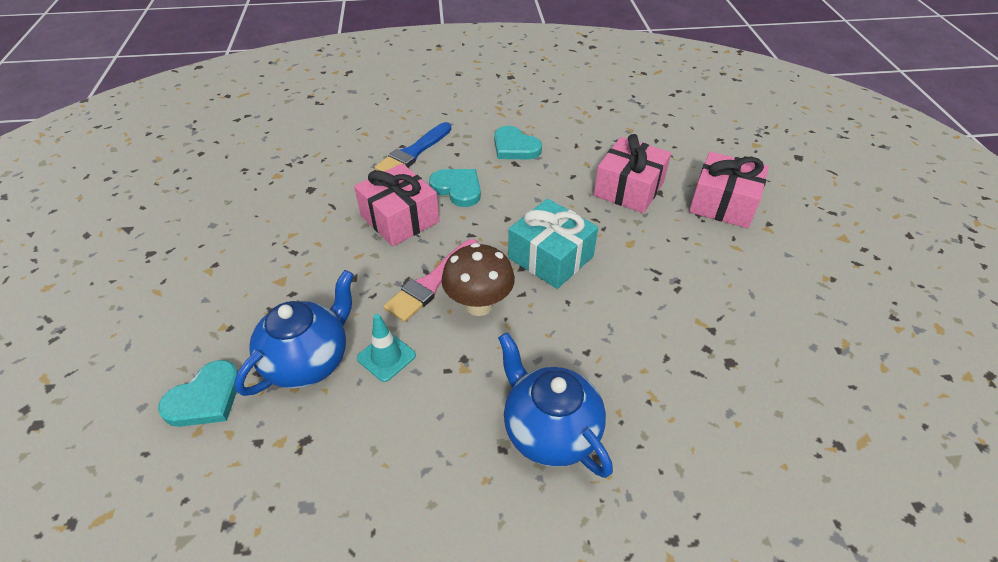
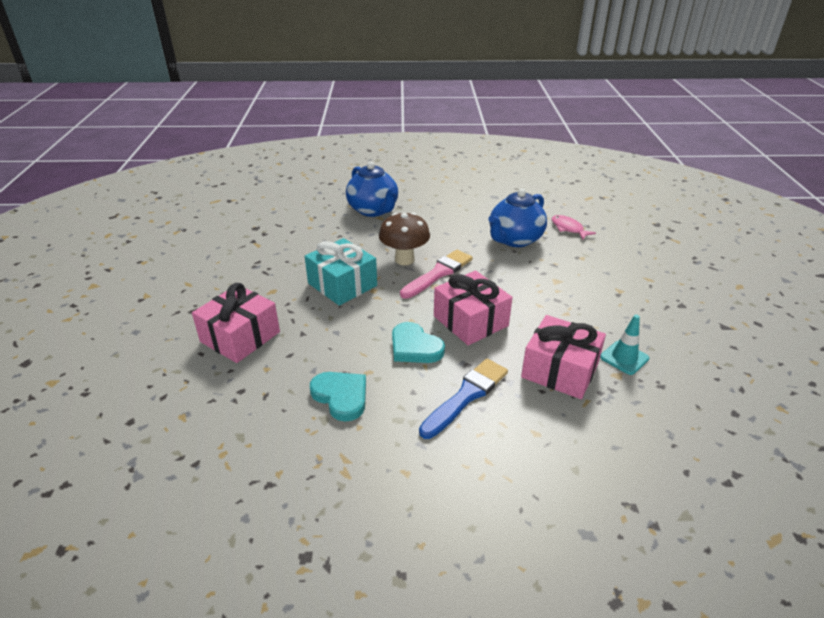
camera: 175 degrees left, 10 degrees down
turquoise heart [158,360,238,427] -> pink fish [552,215,596,240]
turquoise traffic cone [357,314,416,382] -> turquoise traffic cone moved to [600,315,649,375]
pink gift [689,152,769,228] -> pink gift moved to [521,315,606,399]

